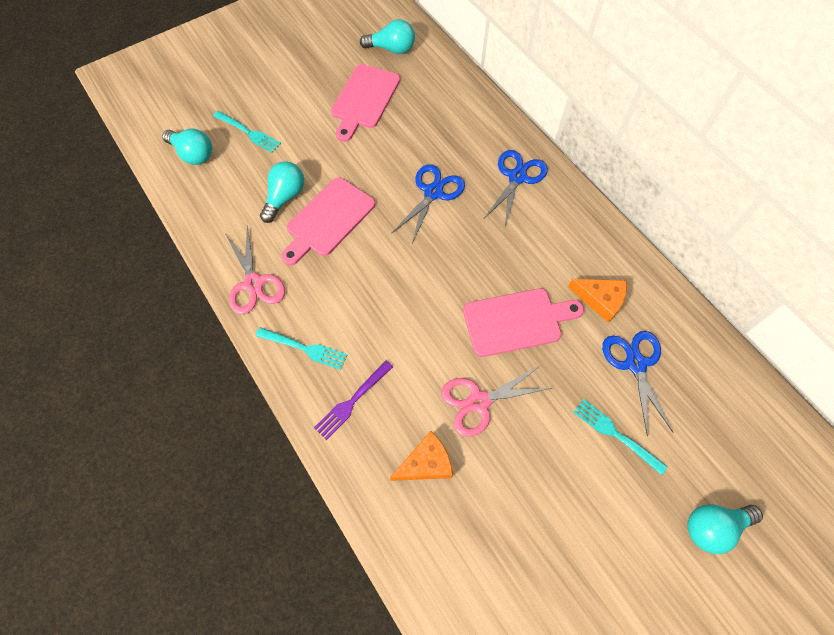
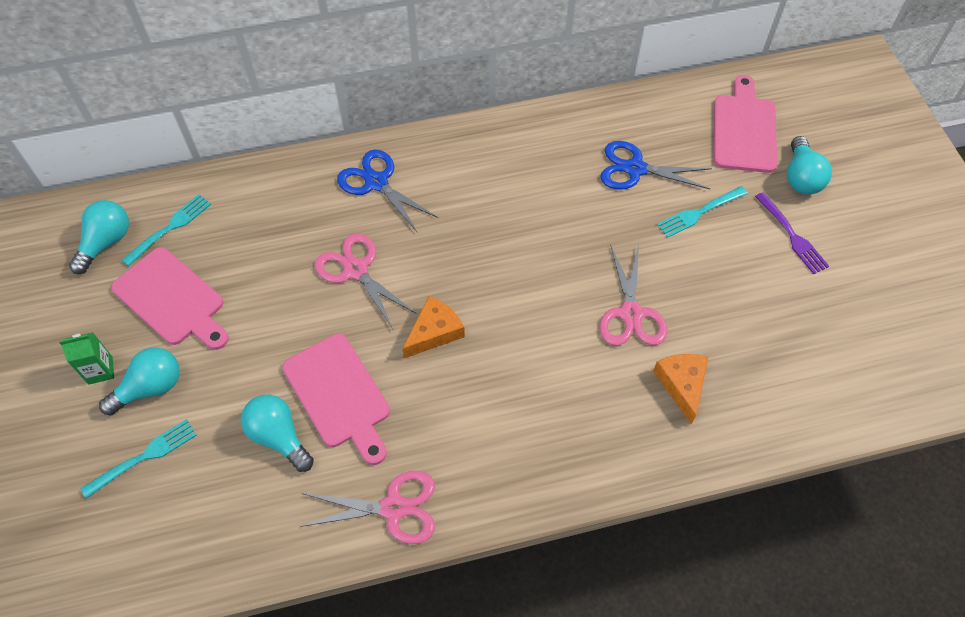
camera: 70 degrees left, 5 degrees down
turquoise light bulb [162,129,212,165] -> turquoise light bulb moved to [99,347,180,416]
turquoise fork [256,327,347,370] -> turquoise fork moved to [122,194,211,266]
purple fork [314,361,393,440] -> purple fork moved to [755,192,829,274]
blue scissors [392,164,465,243] -> pink scissors [315,233,417,329]
pink cutting board [463,289,584,357] -> pink cutting board moved to [714,75,777,173]
orange cheese [568,279,627,323] -> orange cheese moved to [403,296,465,358]
none -> green carton [59,332,114,385]

